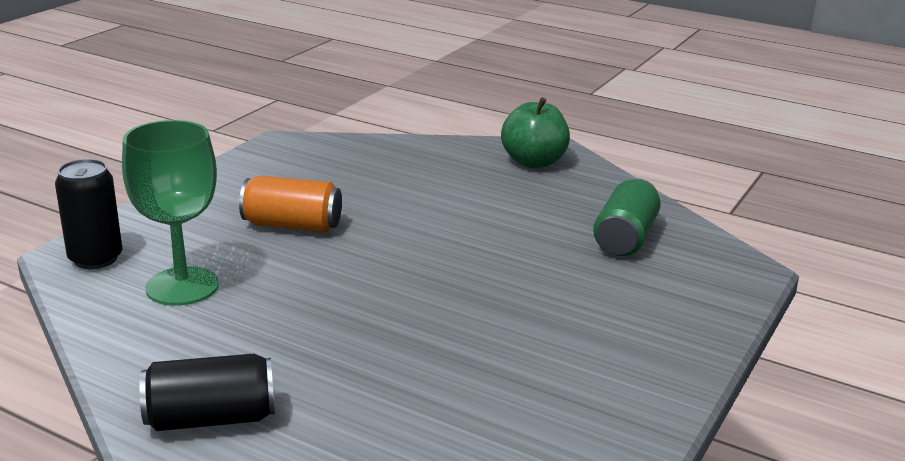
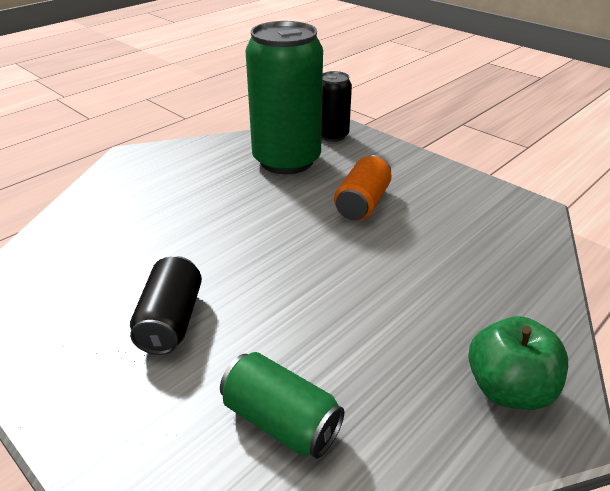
camera: 105 degrees right, 10 degrees up
green goblet [122,120,219,306] -> green can [246,21,323,174]
black can [139,354,275,431] -> black can moved to [130,256,202,355]

